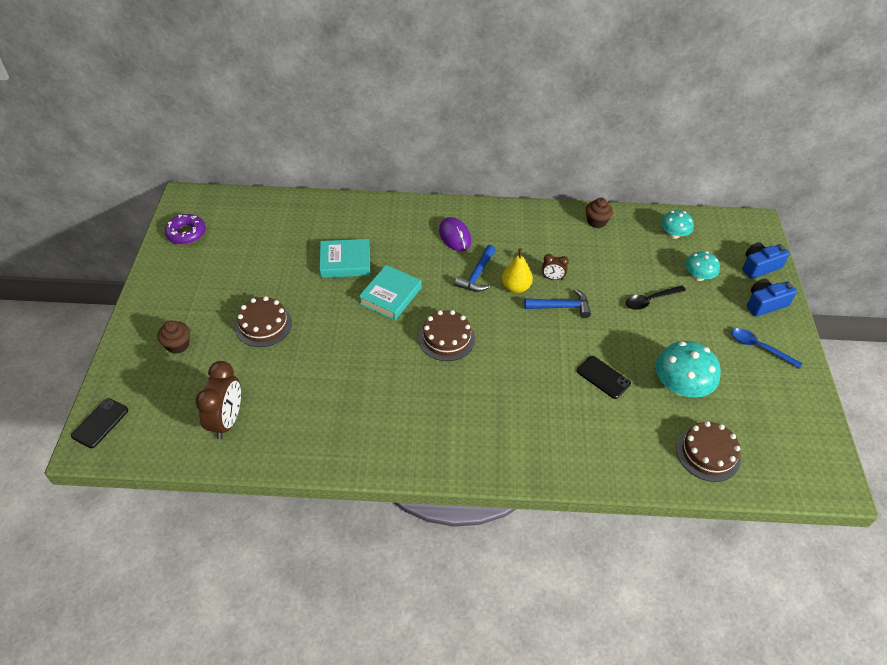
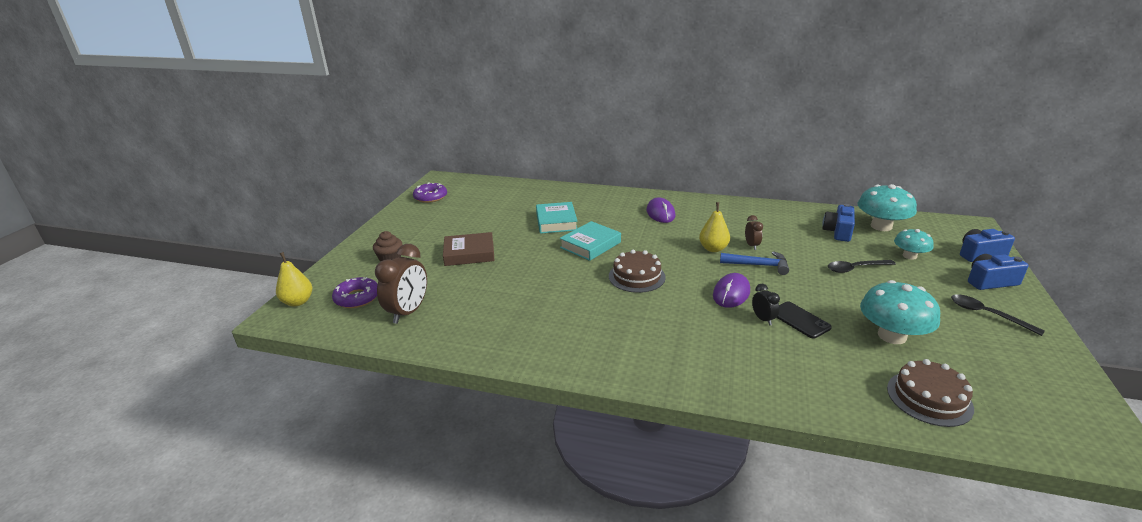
camera: 15 degrees right, 20 degrees down
black phone [71,398,128,448] -> yellow pear [276,252,312,306]
brown cake [235,296,292,347] -> brown book [443,232,495,266]
turquoise book [320,239,370,278] -> turquoise book turned 75 degrees clockwise [536,202,577,234]
blue hammer [454,245,496,292] -> none
brown clock [542,254,569,280] -> brown clock turned 120 degrees counterclockwise [745,215,763,250]
brown cupcake [586,198,613,228] -> none
turquoise mushroom [661,210,694,239] -> turquoise mushroom [857,184,917,231], size x1.66
blue spoon [731,328,802,369] -> black spoon [951,294,1045,336]
none -> purple donut [332,277,378,308]
none -> purple mouse [713,273,750,308]
none -> black clock [752,284,780,325]
none -> blue camera [822,204,855,242]

